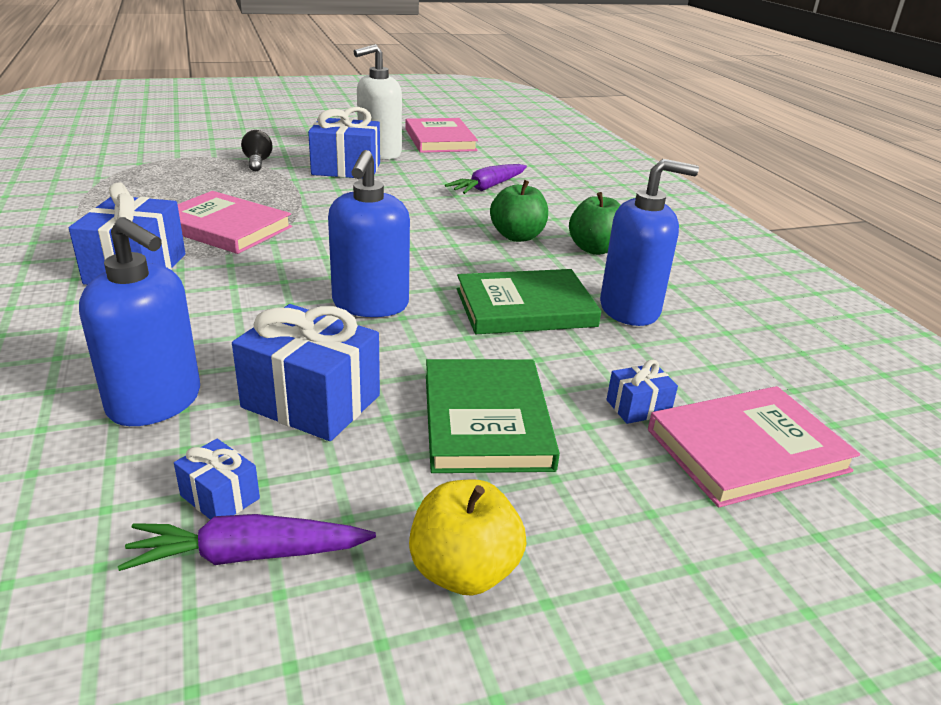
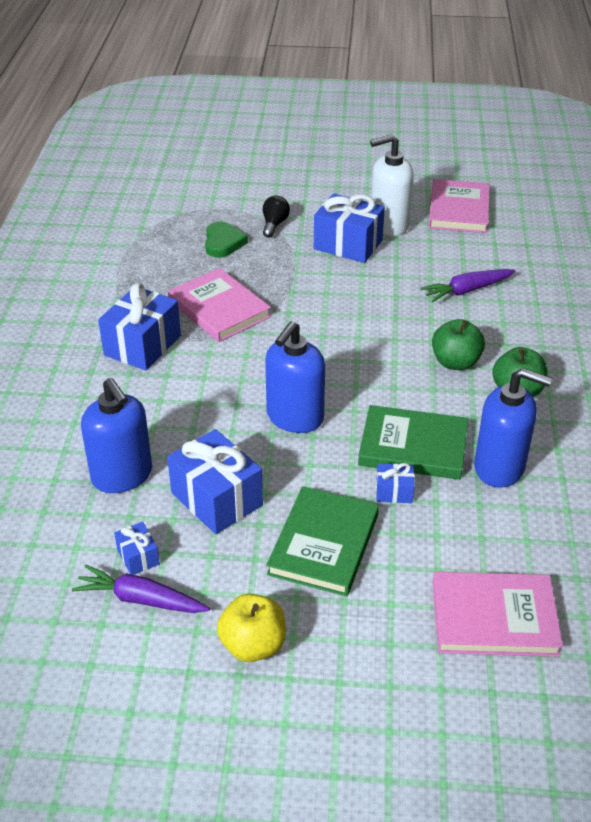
camera: 25 degrees right, 10 degrees up
blue gift [607,360,678,424] -> blue gift moved to [376,463,415,503]
none -> green heart [205,222,248,258]

